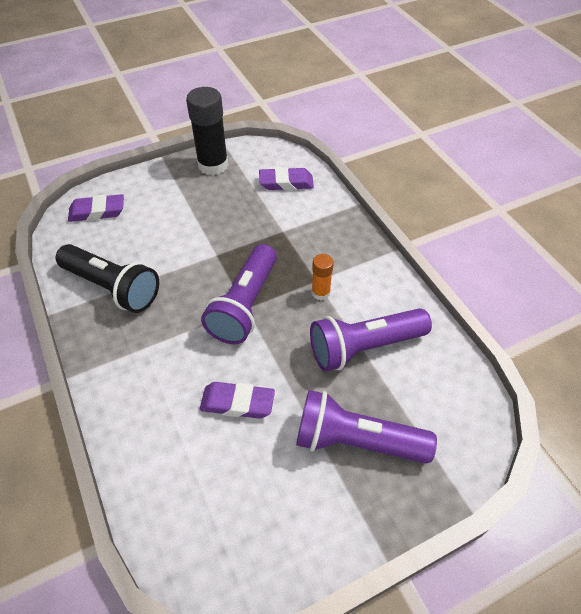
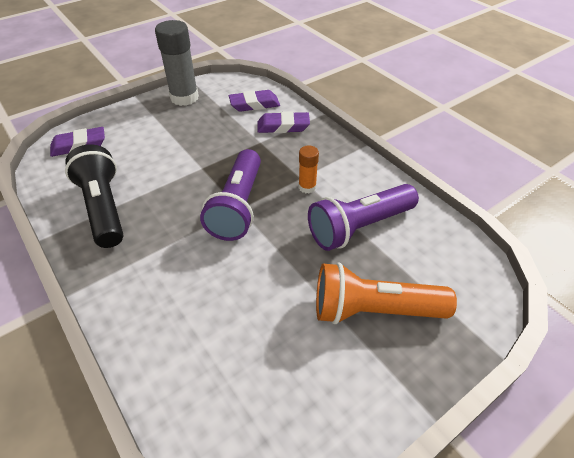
camera: 10 degrees left, 5 degrees down
black flashlight [56,244,159,313] -> black flashlight turned 135 degrees counterclockwise [65,144,123,248]
black glue stick [186,87,228,175] -> grey glue stick [155,20,199,106]
purple eraser [200,382,275,419] -> purple eraser moved to [257,111,310,133]
purple flashlight [296,390,437,464] -> orange flashlight [316,263,457,324]

